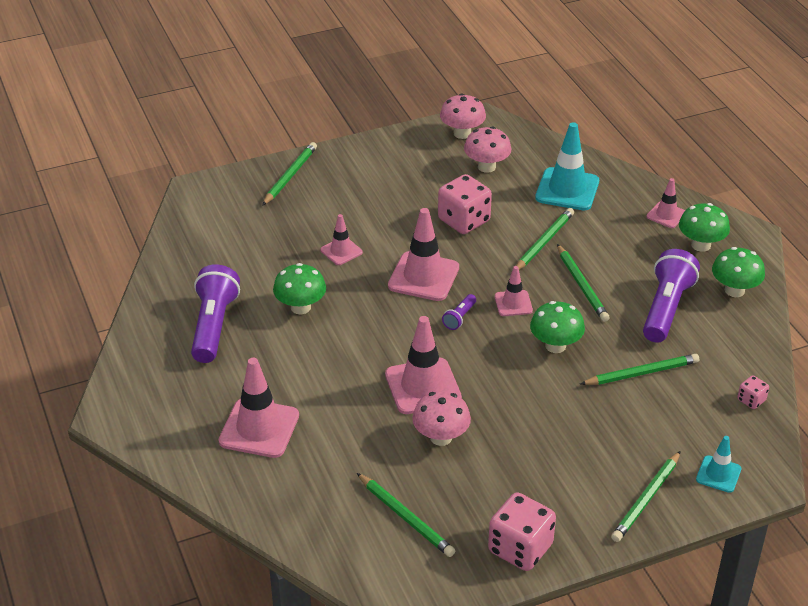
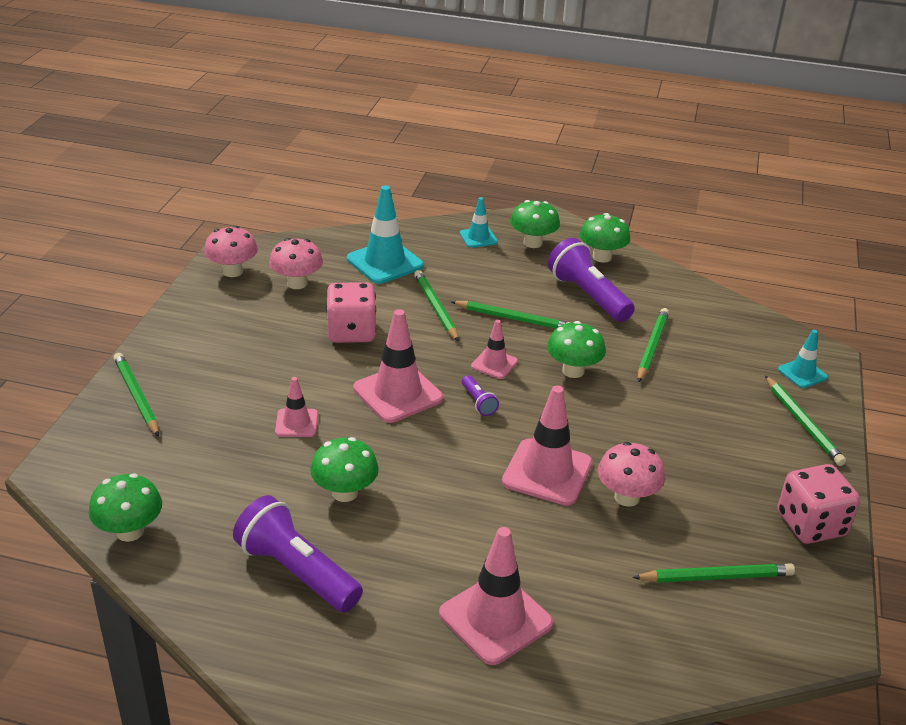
camera: 55 degrees left, 5 degrees down
pink traffic cone [647,178,685,228] -> turquoise traffic cone [460,197,498,248]
pink dice [737,375,769,409] -> none
none -> green mushroom [89,473,162,542]

